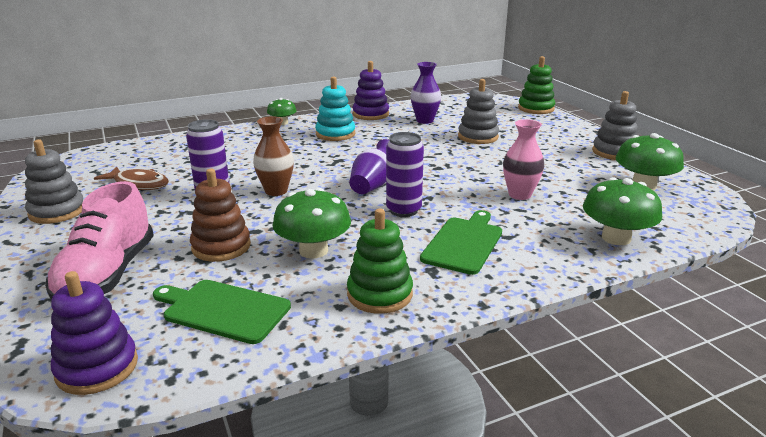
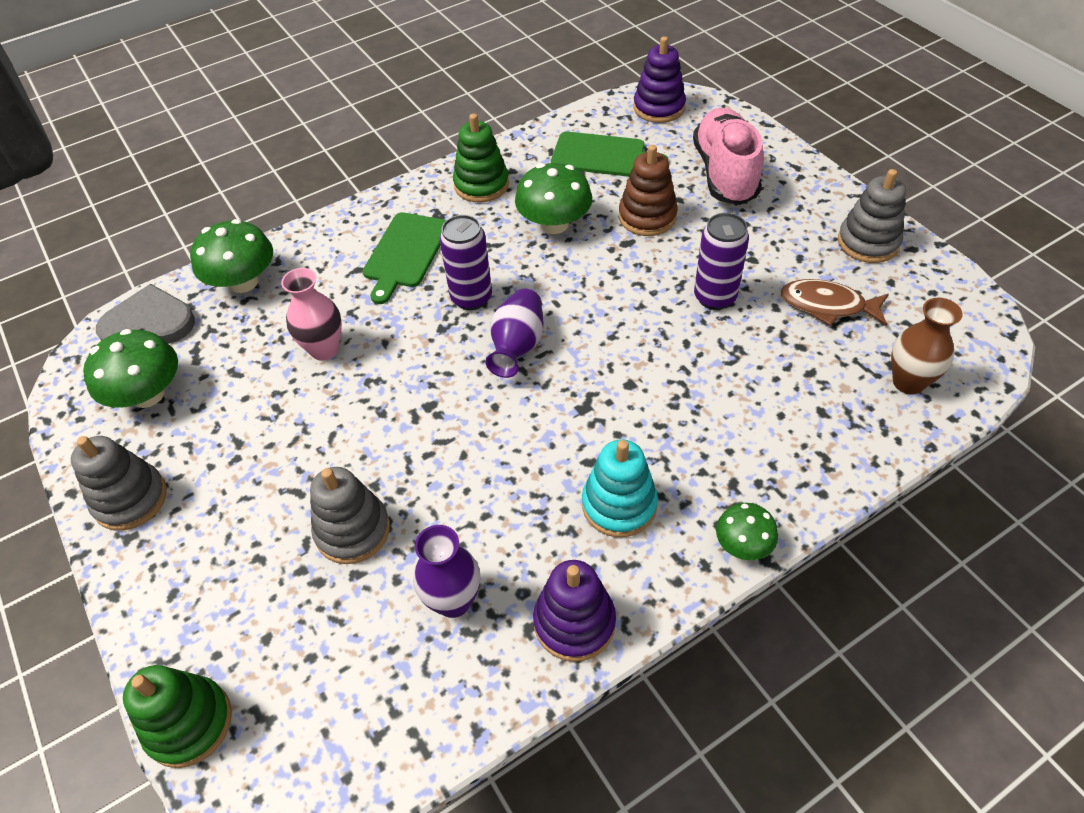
camera: 175 degrees right, 25 degrees up
brown vase [253,116,294,196] -> brown vase moved to [891,297,963,394]
none -> grey heart [96,284,195,344]

